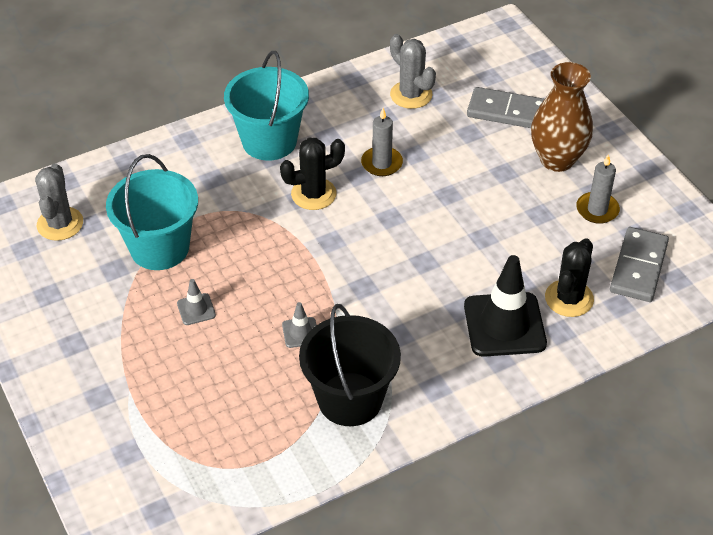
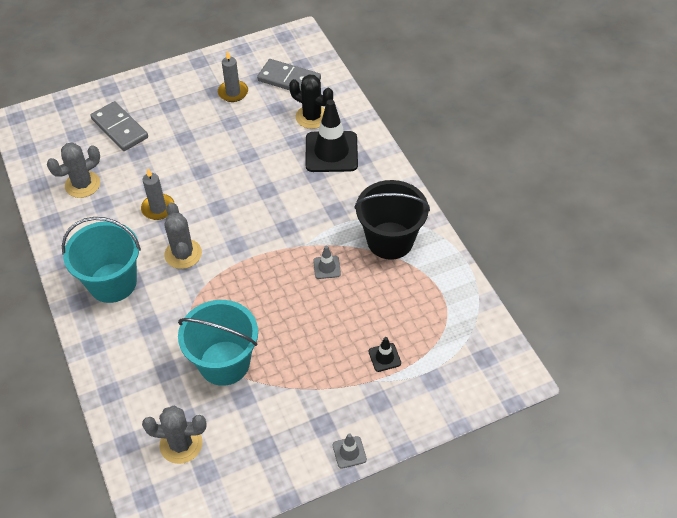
camera: 85 degrees left, 5 degrees up
grey traffic cone [177,279,216,325] -> grey traffic cone moved to [333,433,367,469]
black cactus [280,138,345,210] -> grey cactus [164,202,202,269]
grey domino [467,87,544,128] -> grey domino turned 60 degrees counterclockwise [91,101,148,151]
brown vase [531,62,593,172] -> none
none -> black traffic cone [369,337,401,372]

